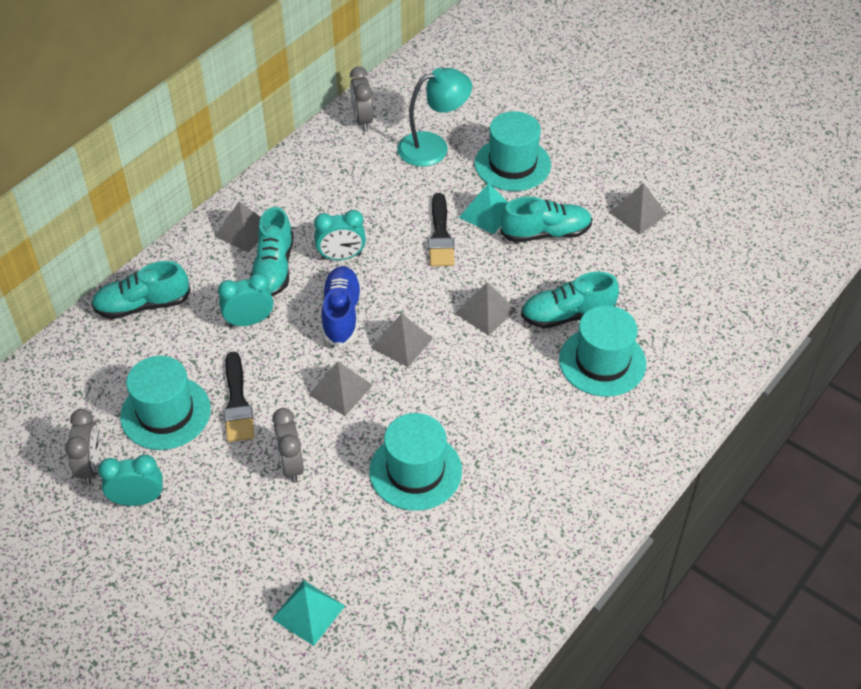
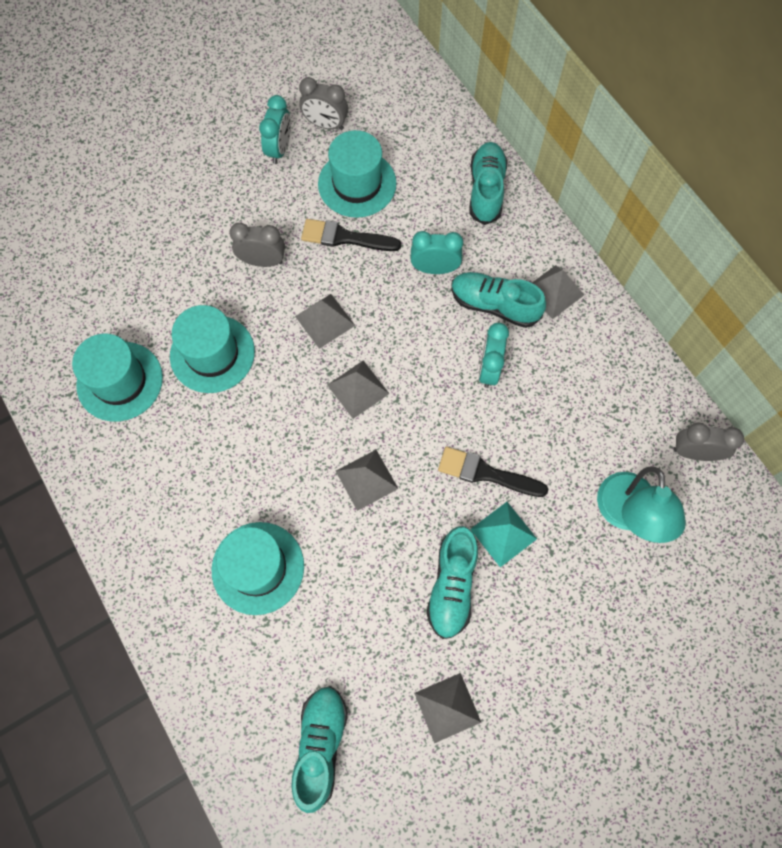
camera: 110 degrees right, 20 degrees up
turquoise clock [218,273,274,327] -> turquoise clock turned 90 degrees counterclockwise [411,231,463,274]
turquoise pyramid [272,580,345,646] -> none
blue shoe [321,266,362,347] -> none
turquoise hat [475,111,551,191] -> turquoise hat moved to [72,334,163,422]
turquoise shoe [521,272,619,329] -> turquoise shoe moved to [291,686,348,813]

